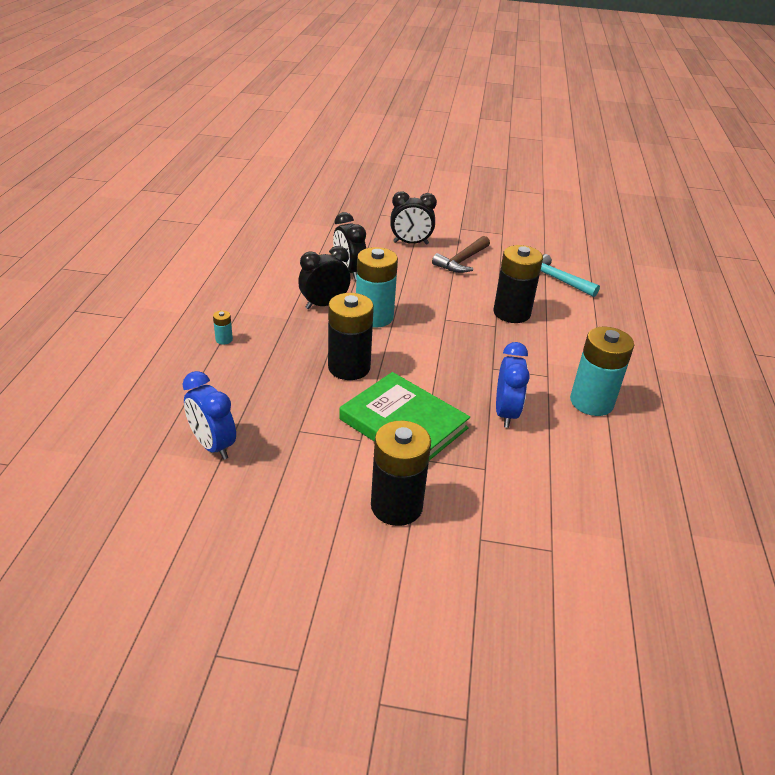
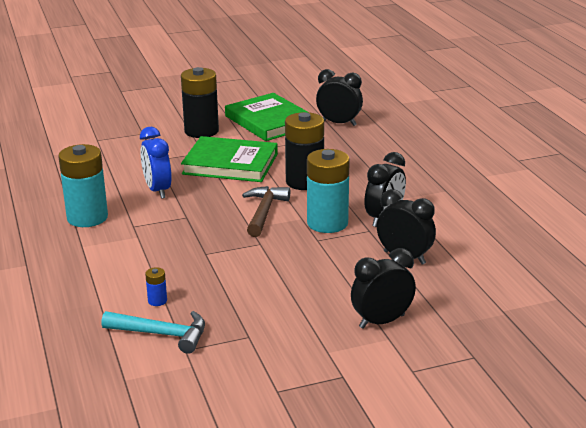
camera: 155 degrees right, 10 degrees down
blue clock [183,371,236,460] -> black clock [316,69,363,126]
turquoise battery [213,310,233,345] -> none
brown hammer [432,236,490,273] -> brown hammer moved to [242,186,290,237]
black battery [494,245,543,323] -> none
none -> blue battery [145,267,167,306]
none -> green book [225,93,308,141]

